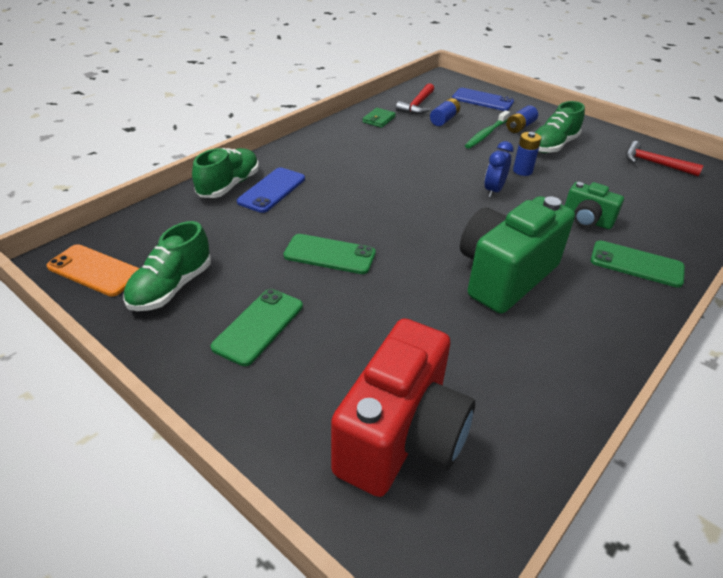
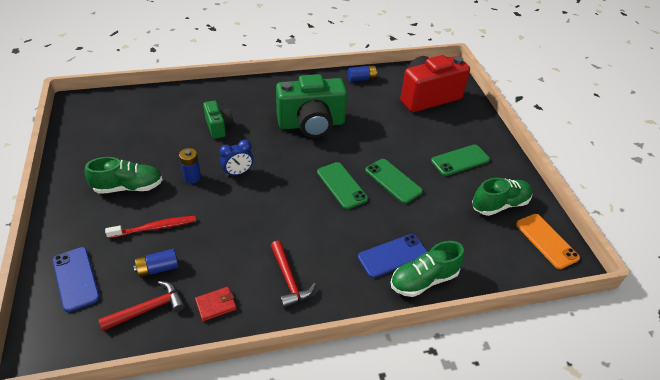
camera: 145 degrees left, 5 degrees up
green wallet [362,108,396,128] -> red wallet [195,286,237,321]
green toothbrush [465,110,510,149] -> red toothbrush [105,216,196,238]
blue battery [506,105,538,133] -> blue battery moved to [348,65,377,82]
green phone [591,240,685,288] -> green phone moved to [317,162,368,209]
red hammer [626,141,704,177] -> red hammer moved to [271,240,316,308]

